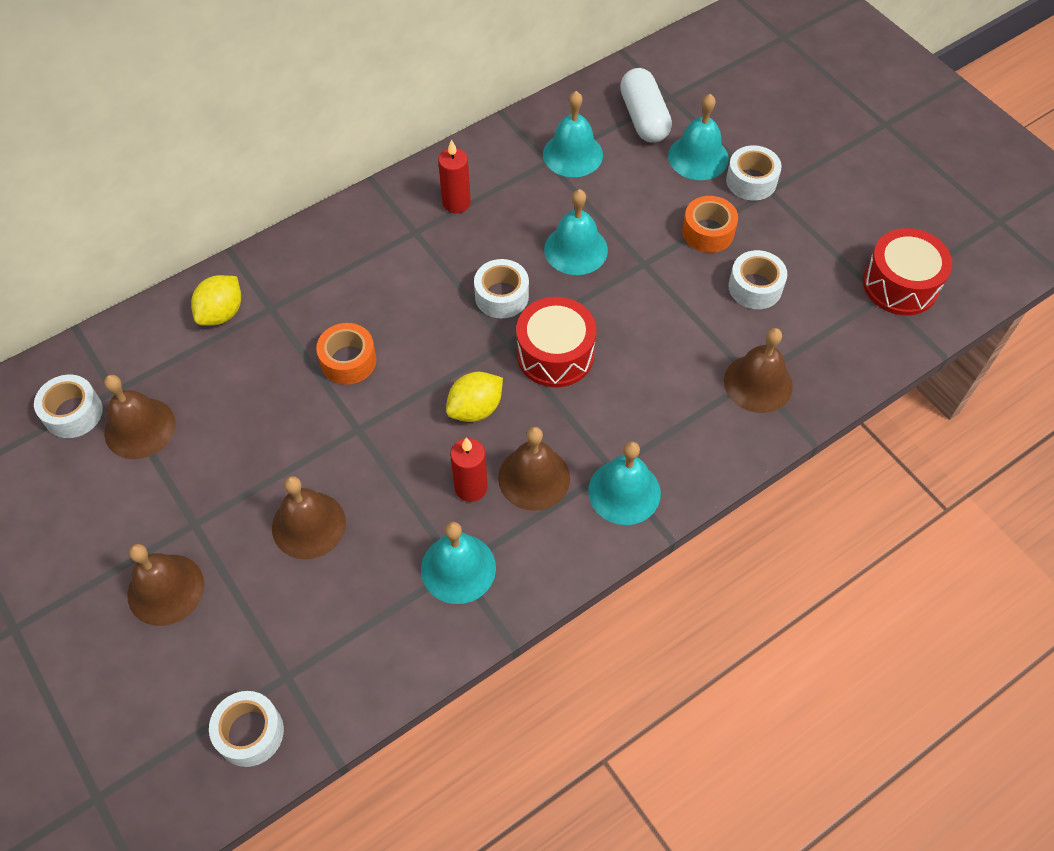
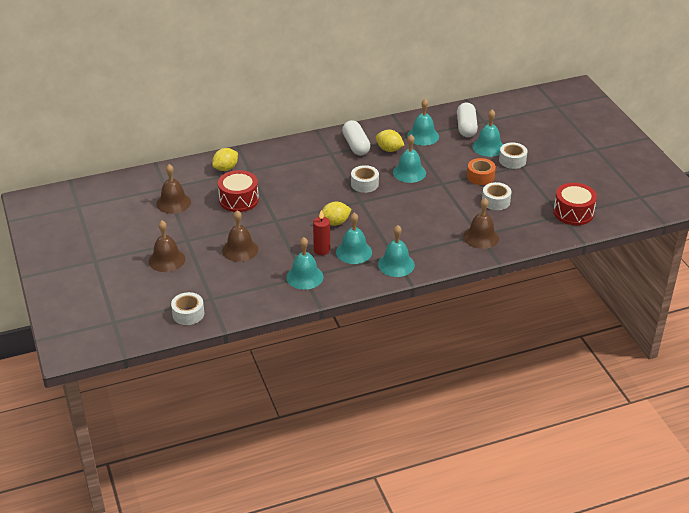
camera: 15 degrees right, 20 degrees down
white tape [34,375,103,438] -> none
orange tape [316,323,377,385] -> none
red candle [438,139,471,213] -> white capsule [342,120,370,156]
brown bell [498,427,570,511] -> turquoise bell [336,213,372,264]
red drum [516,297,596,387] -> red drum moved to [218,170,259,212]
none -> yellow lemon [376,130,404,152]

